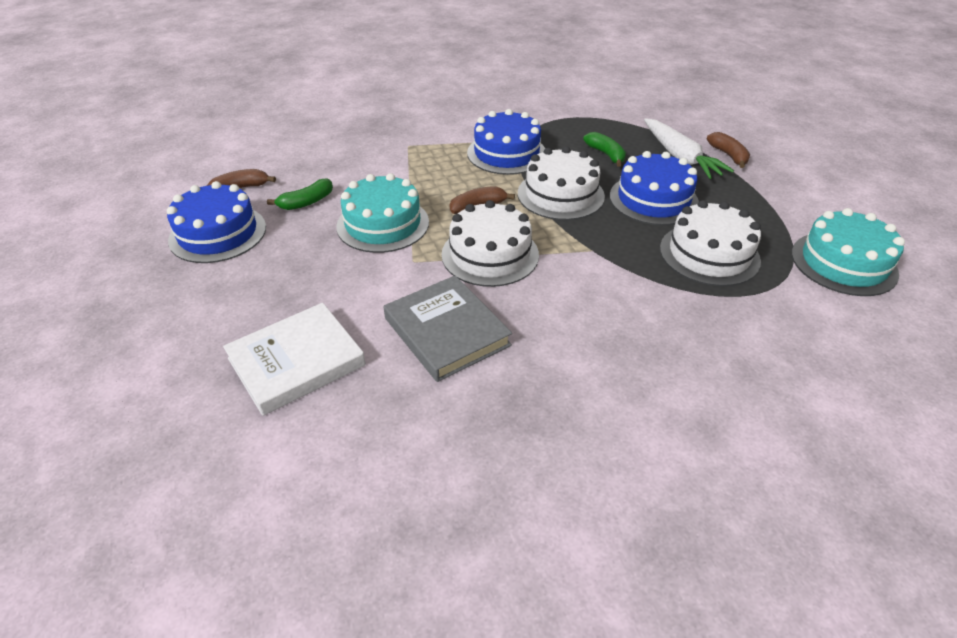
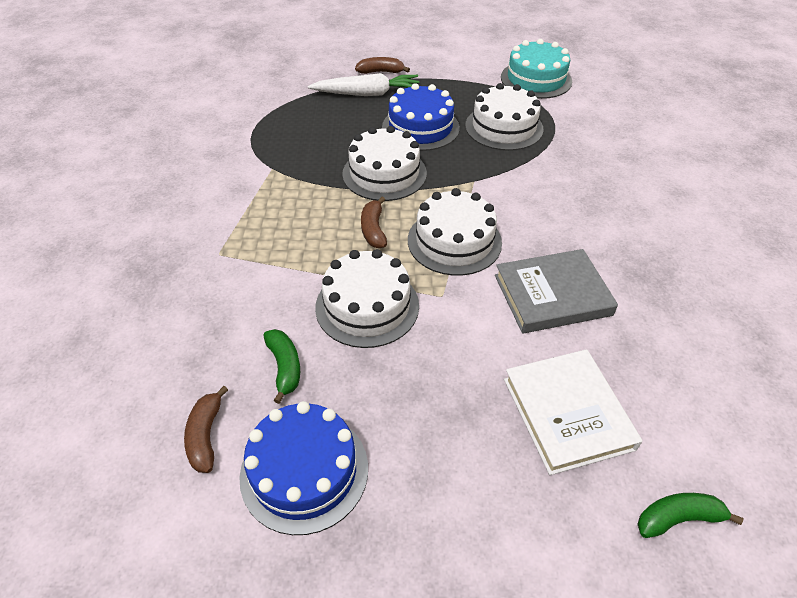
camera: 70 degrees left, 5 degrees up
turquoise cake [336,173,429,253] -> white cake [315,249,419,348]
blue cake [467,109,545,175] -> none
green banana [583,132,626,167] -> green banana moved to [638,493,743,538]

